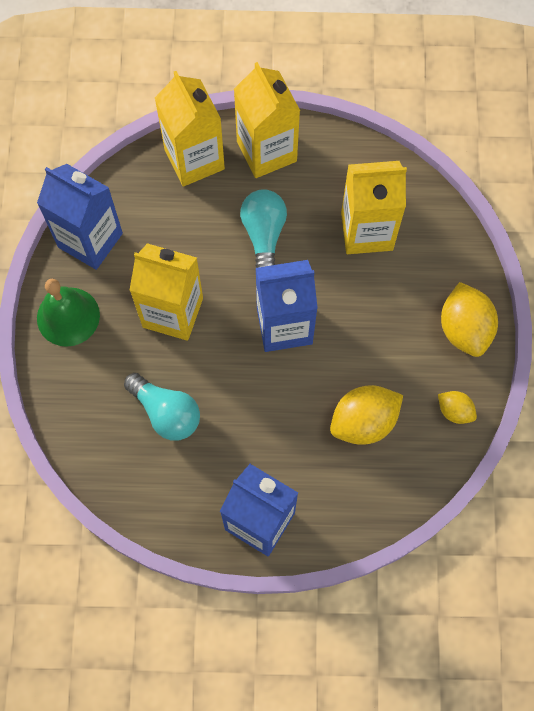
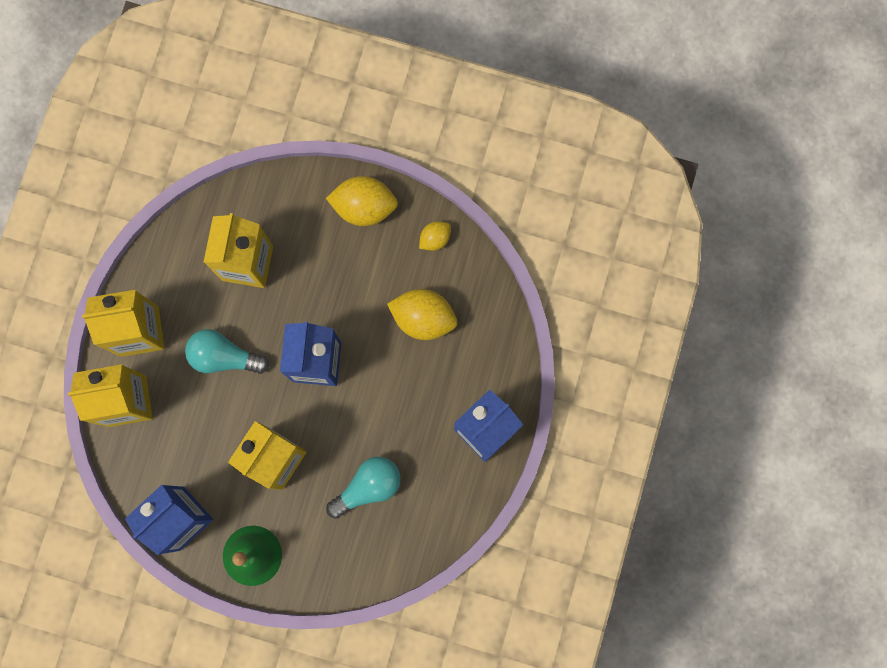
camera: 75 degrees left, 10 degrees up
yellow lemon [330,385,403,445] -> yellow lemon turned 60 degrees counterclockwise [387,289,457,340]

